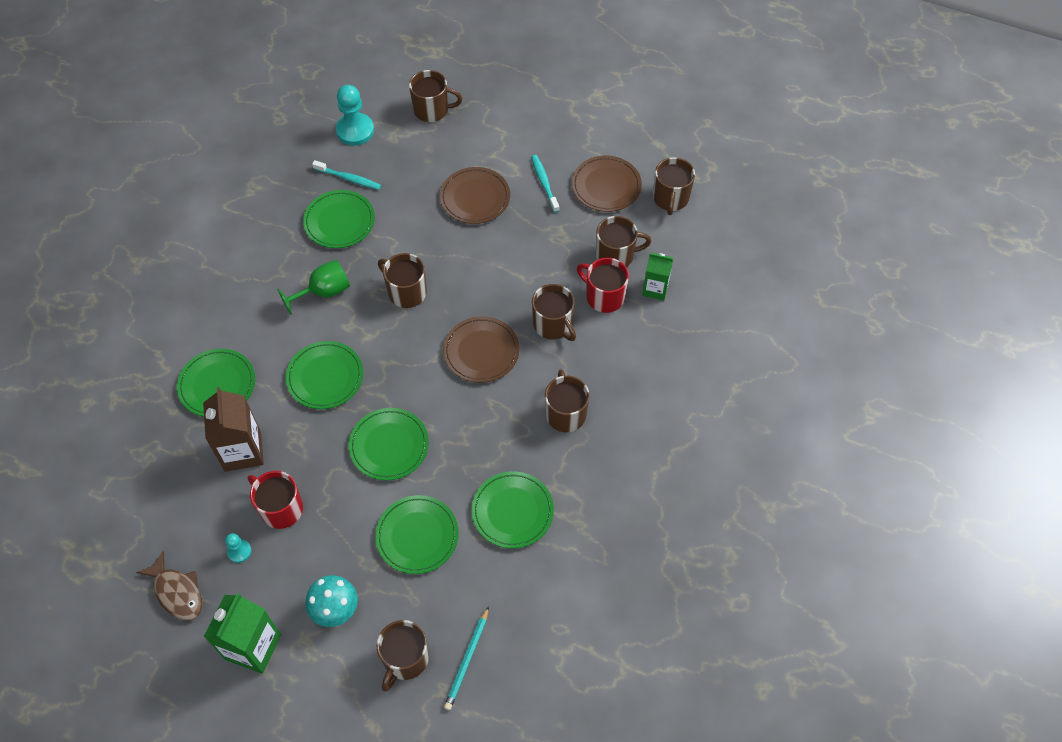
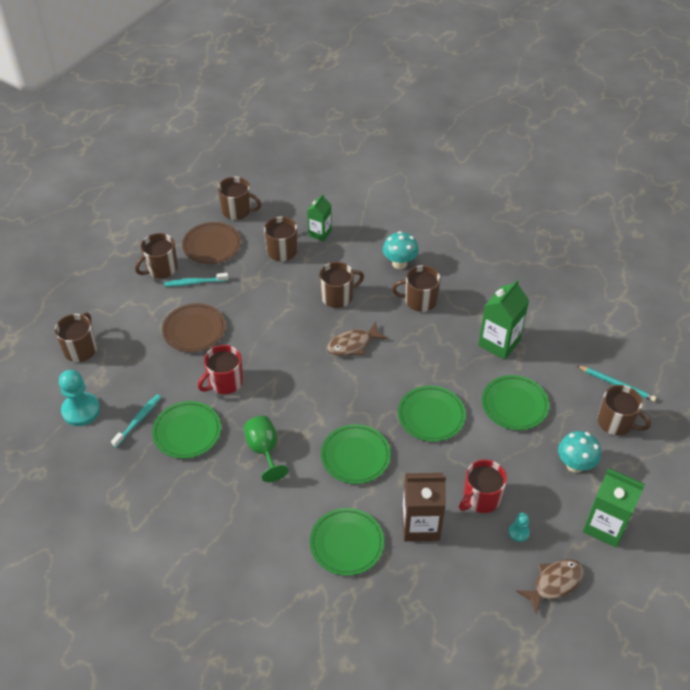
camera: 80 degrees left, 10 degrees down
brown mug [378,253,427,308] -> brown mug moved to [135,233,178,278]
brown plate [443,316,519,383] -> brown fish [327,321,388,356]
green plate [472,471,554,549] -> green carton [478,279,529,360]
red mug [577,258,629,313] -> red mug moved to [198,345,243,394]
none -> turquoise mushroom [383,231,419,269]

